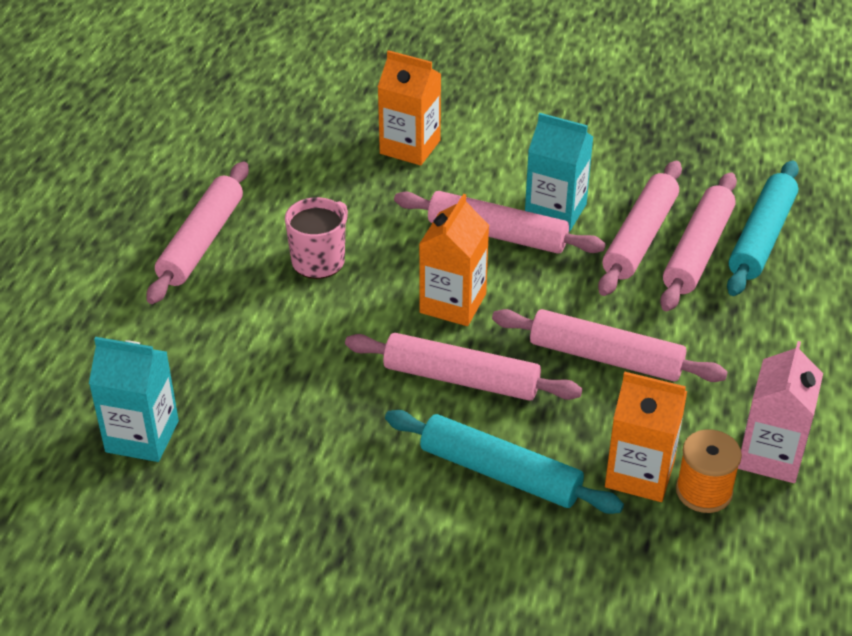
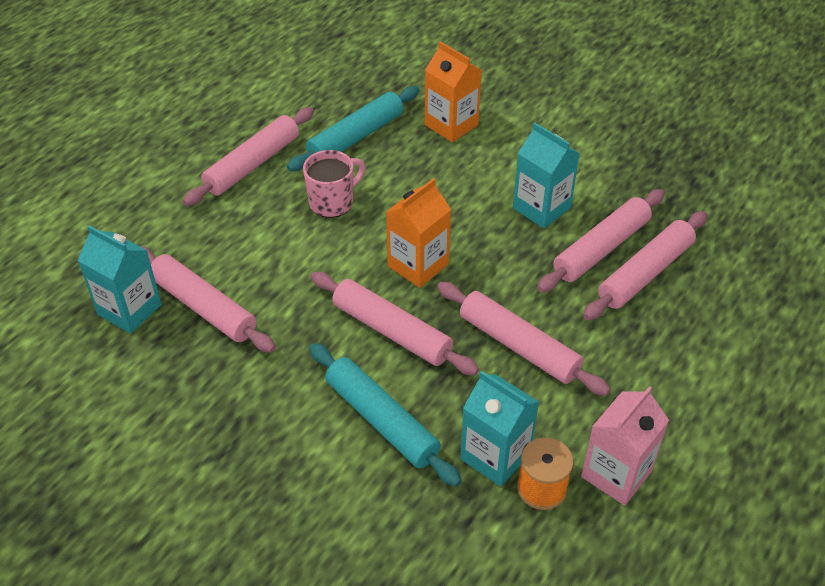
camera: 20 degrees right, 5 degrees up
pink rolling pin [394,191,606,254] -> pink rolling pin moved to [140,246,276,353]
orange carton [605,372,687,502] -> turquoise carton [460,371,539,487]
turquoise rolling pin [727,160,799,296] -> turquoise rolling pin moved to [287,86,419,171]

